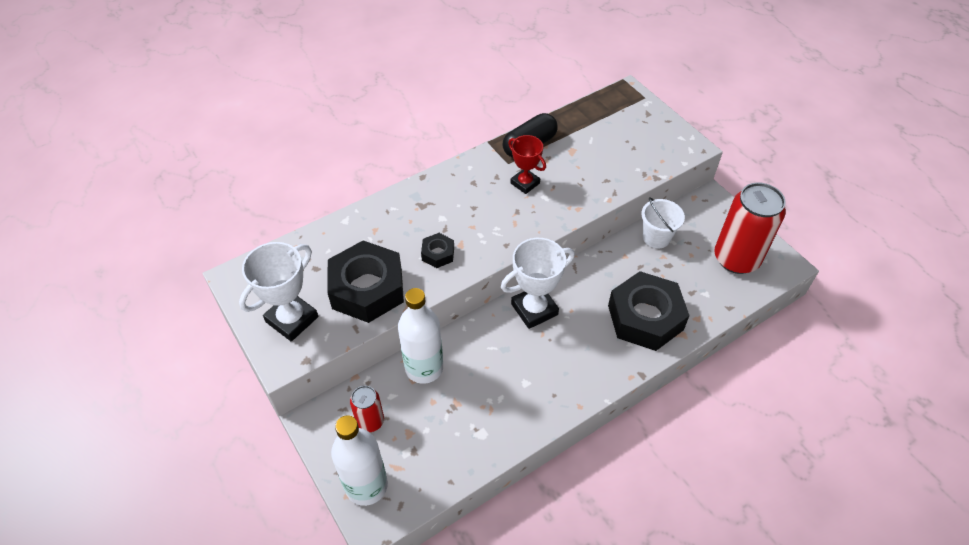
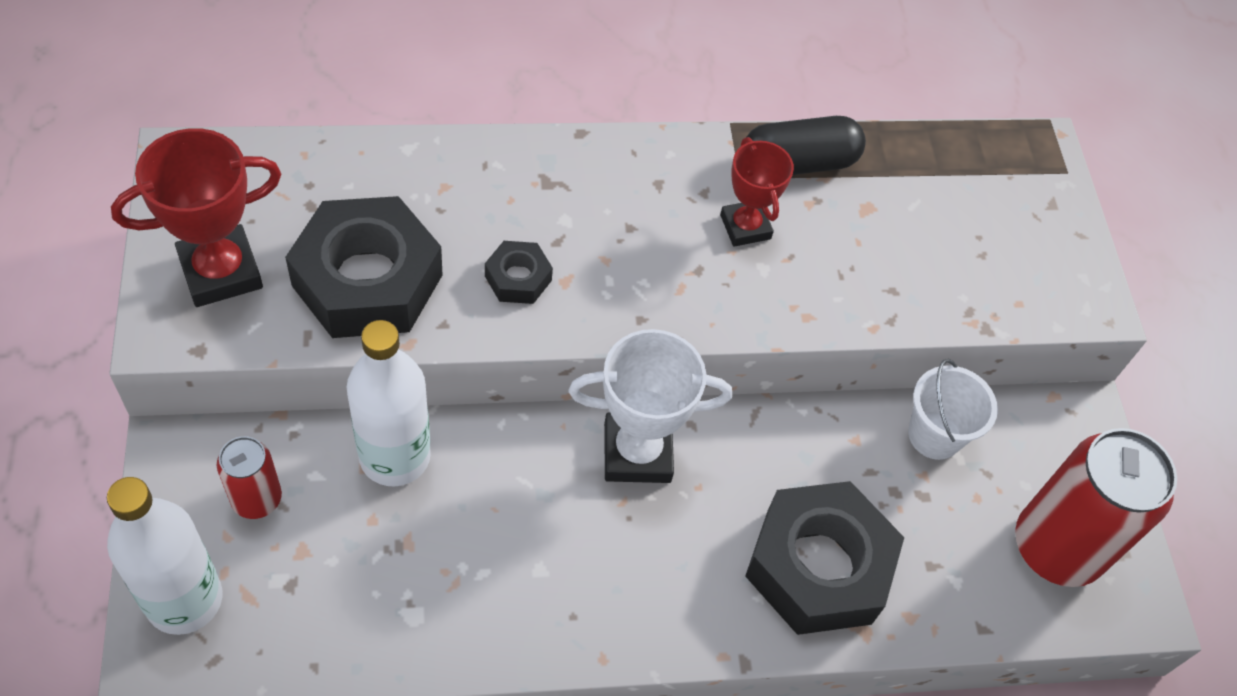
camera: 20 degrees right, 5 degrees up
white trophy [239,242,318,341] -> red trophy [111,128,281,307]

